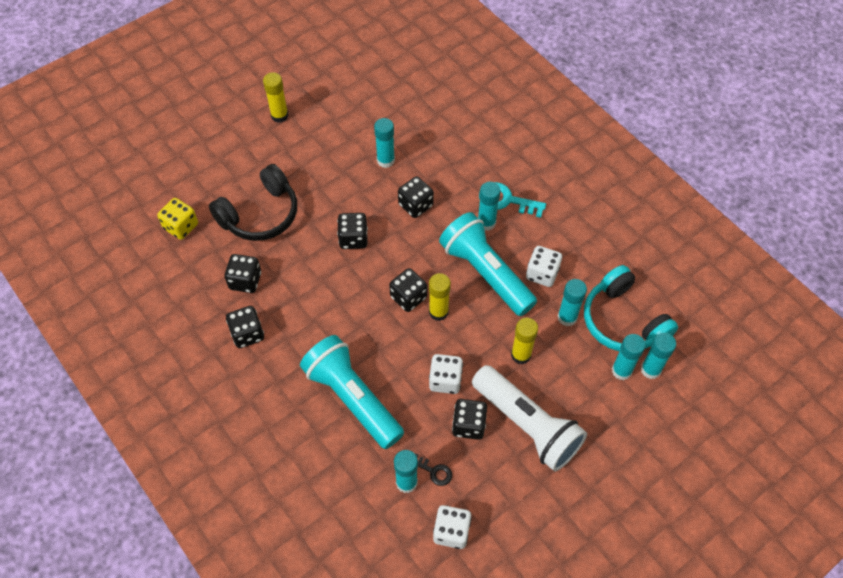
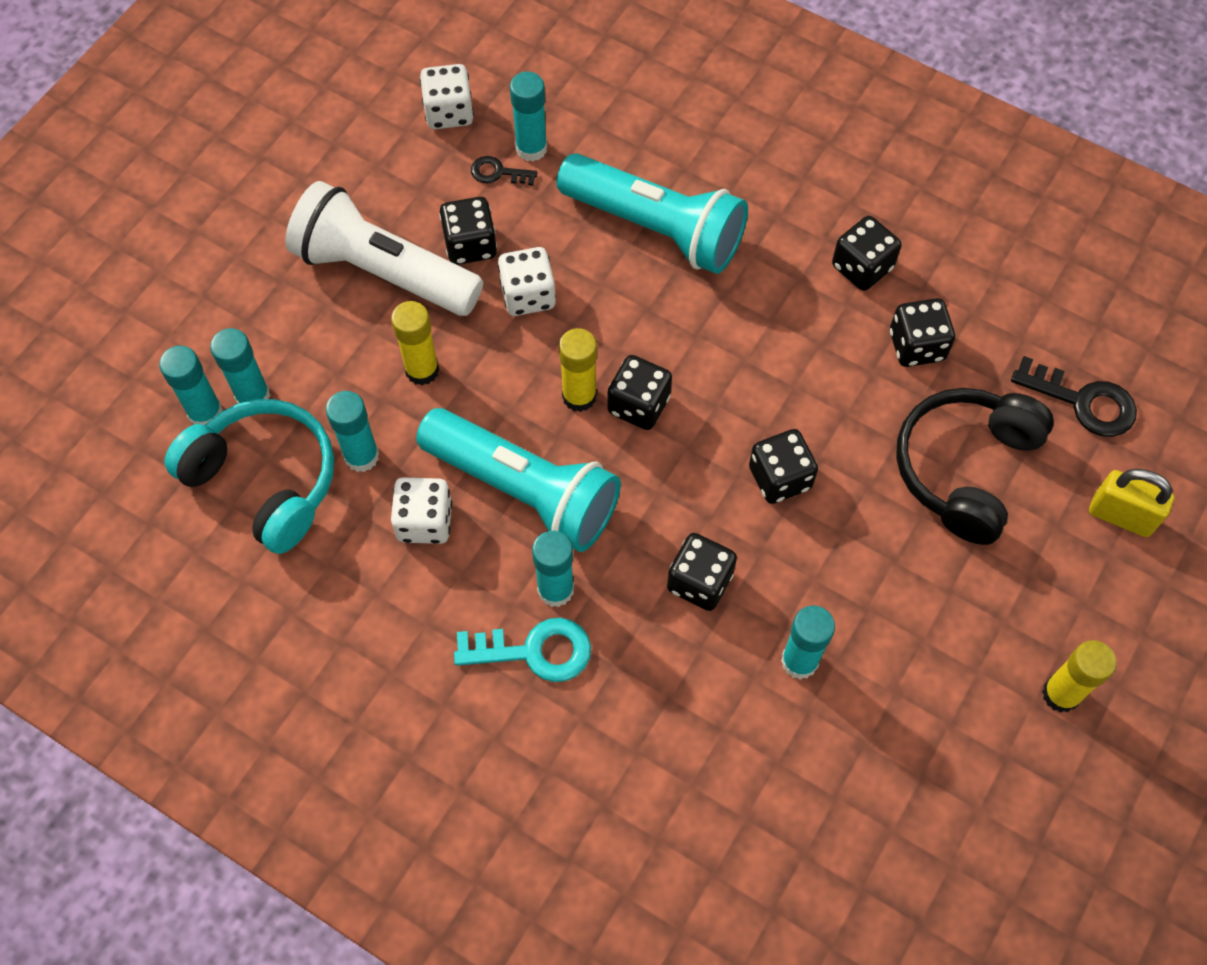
camera: 160 degrees right, 5 degrees up
yellow dice [157,198,198,240] -> black key [1011,356,1137,437]
none -> yellow padlock [1089,469,1174,537]

